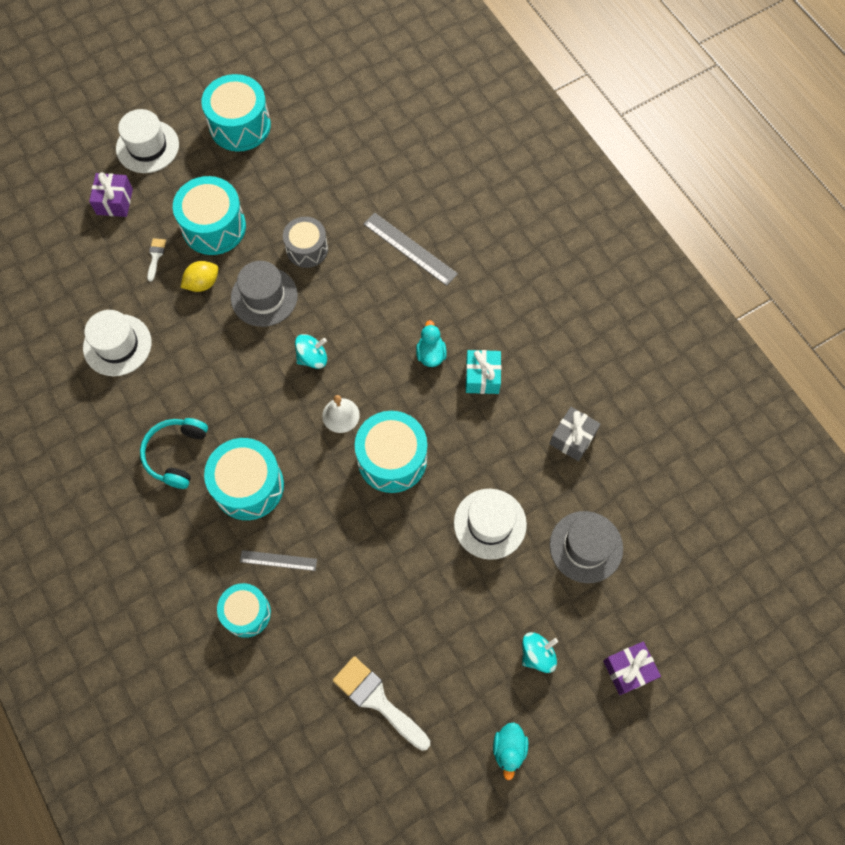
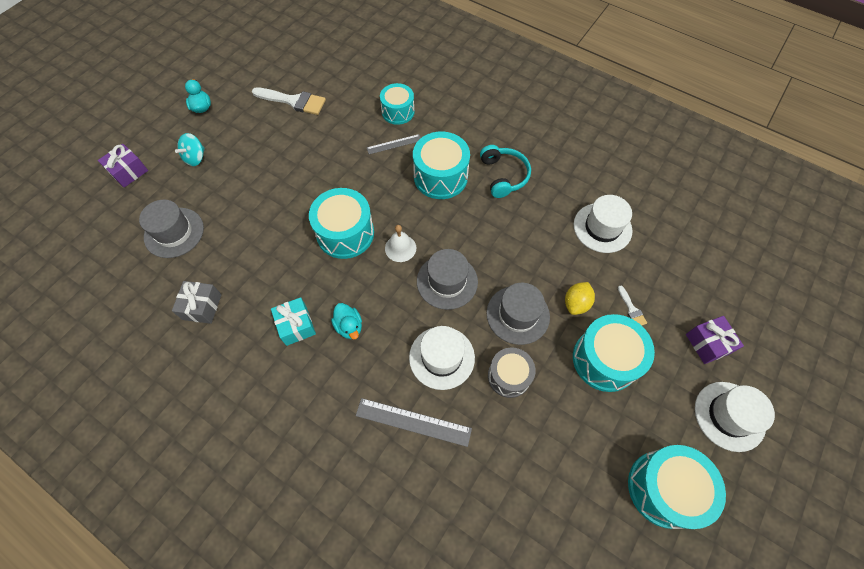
camera: 155 degrees right, 5 degrees down
turquoise spinning top [295,334,327,369] -> grey hat [417,249,478,310]
white hat [454,489,527,560] -> white hat moved to [409,326,475,390]

